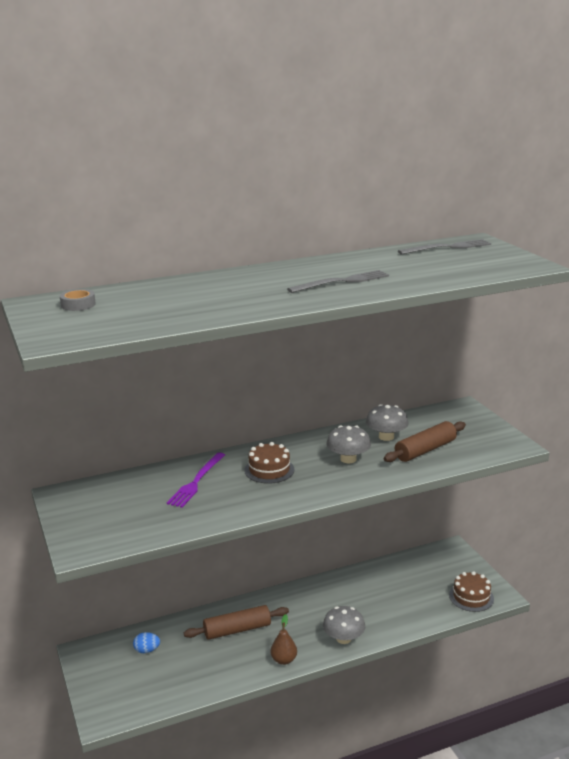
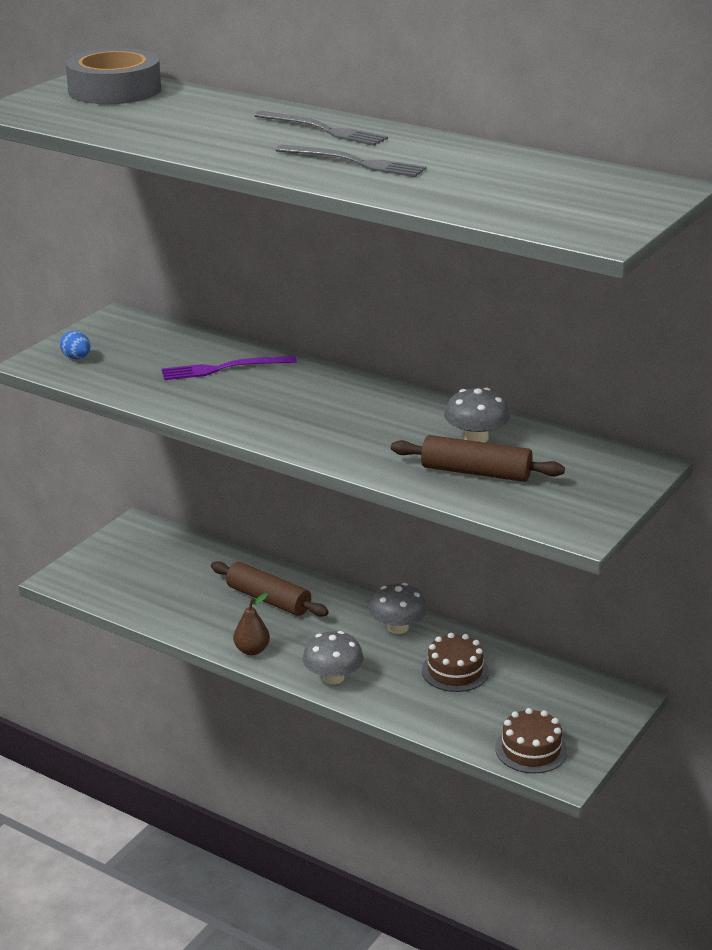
camera: 55 degrees right, 5 degrees up
grey tape [60,289,96,311] -> grey tape [65,48,161,104], size x2.27
blue egg [133,632,160,653] -> blue egg moved to [60,331,91,359]
brown cake [244,442,295,484] -> brown cake moved to [422,633,489,692]
grey mushroom [326,425,371,463] -> grey mushroom moved to [369,583,428,634]
grey fork [398,239,491,255] -> grey fork moved to [254,111,388,146]

